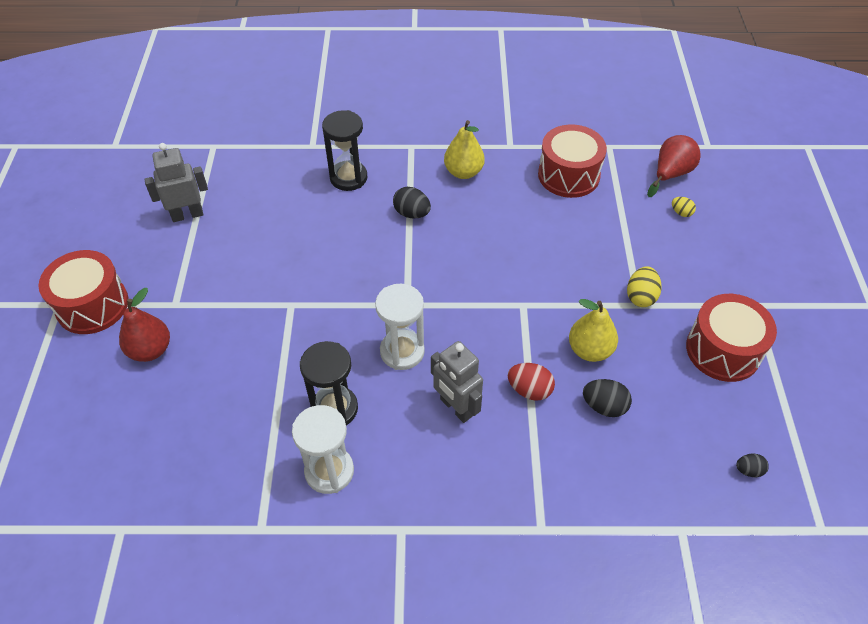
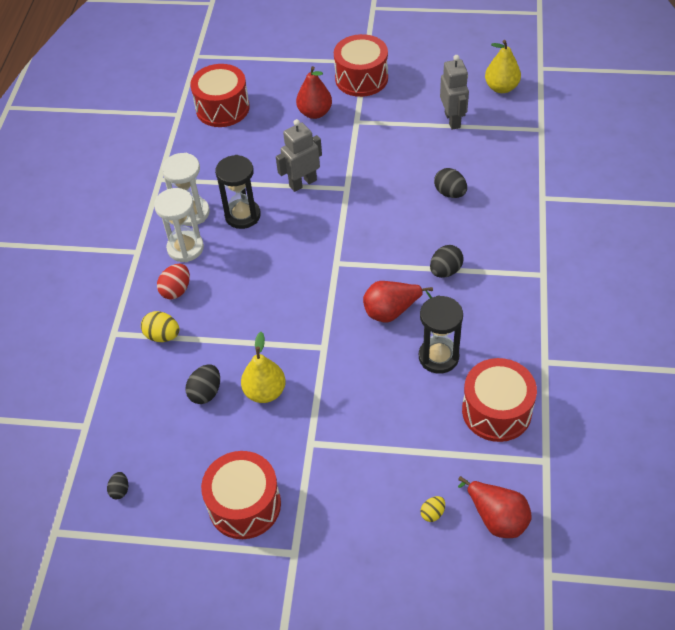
camera: 100 degrees right, 0 degrees up
black hourglass [322,110,367,191] -> black hourglass moved to [419,296,463,374]
white hourglass [375,284,425,370] -> white hourglass moved to [154,188,204,262]
grey robot [431,341,483,423] -> grey robot moved to [276,119,322,192]
yellow pear [444,120,485,179] -> yellow pear moved to [485,40,521,93]
red egg [508,363,555,401] -> red egg moved to [157,264,190,299]
yellow egg [627,266,662,307] -> yellow egg moved to [141,311,179,342]
none -> red drum [190,64,250,127]
none -> red pear [363,281,433,323]
none -> black egg [434,168,467,198]

